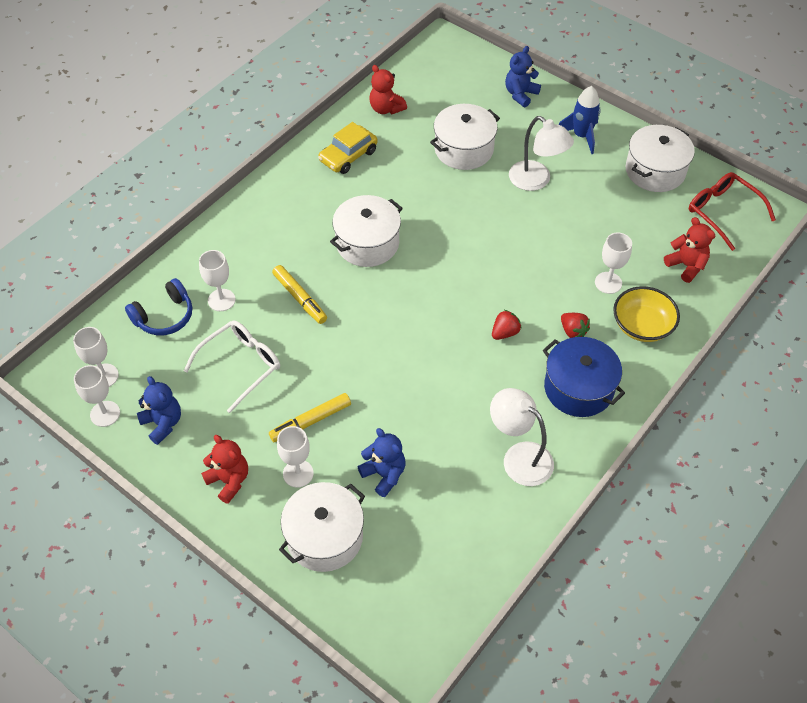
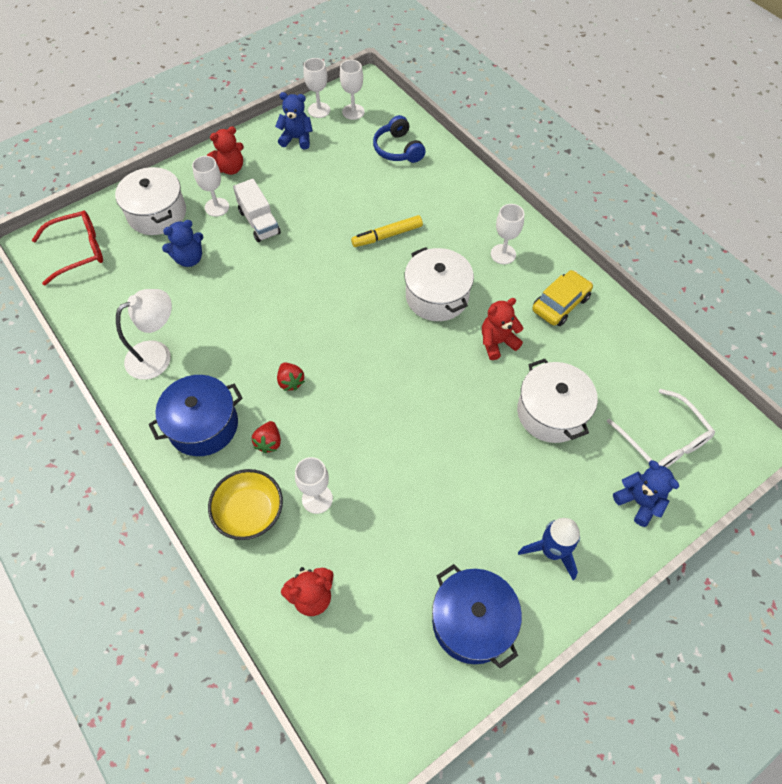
camera: 105 degrees right, 5 degrees up
blue teddy bear [137,376,181,445] -> blue teddy bear turned 150 degrees counterclockwise [275,92,313,149]
white glasses [184,320,280,413] -> white glasses moved to [607,389,715,468]
white goblet [199,250,235,311] -> white goblet moved to [491,204,524,264]
yellow marker [269,393,351,442] -> white truck [233,179,281,242]
yellow car [318,122,377,174] -> yellow car turned 75 degrees clockwise [532,270,593,326]
red teddy bear [369,65,407,114] -> red teddy bear moved to [482,298,523,360]
white lamp [509,116,574,191] -> none
red strawberry [561,313,590,338] -> red strawberry turned 60 degrees counterclockwise [252,421,281,454]
white pot [626,125,695,192] -> blue pot [432,564,522,669]
red glasses [689,172,776,251] -> red glasses moved to [32,211,103,285]

